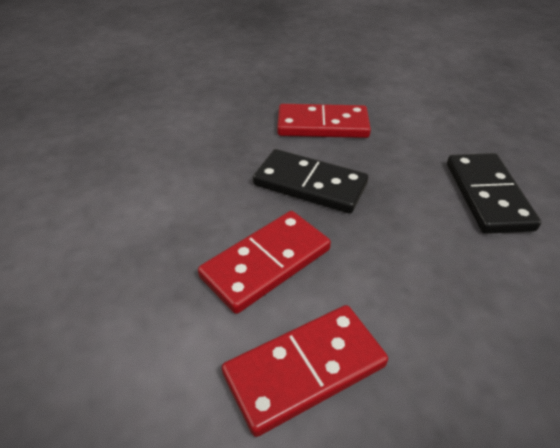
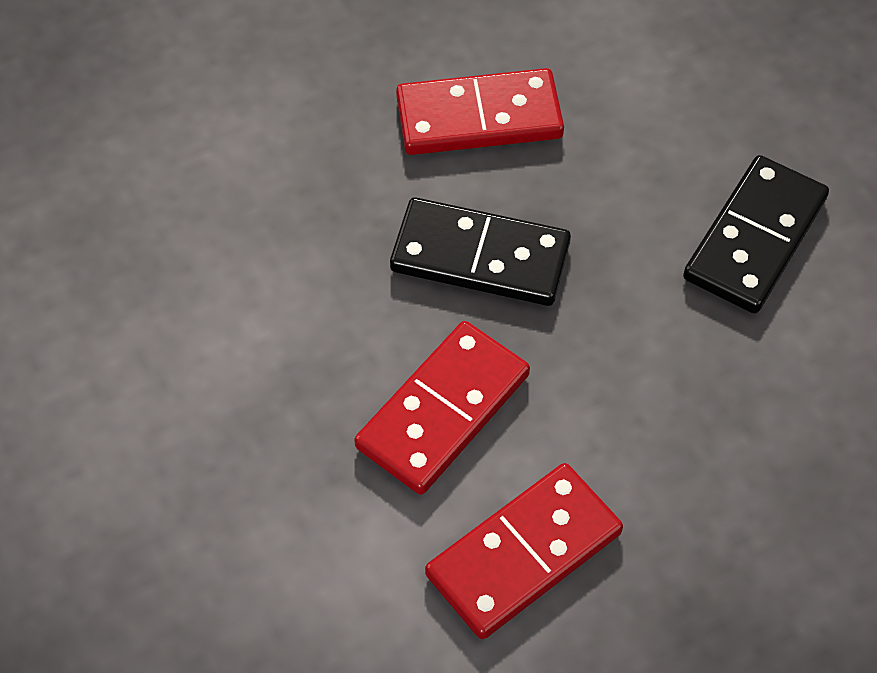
camera: 10 degrees left, 15 degrees up
black domino [447,153,541,234] -> black domino turned 45 degrees clockwise [683,155,829,314]

